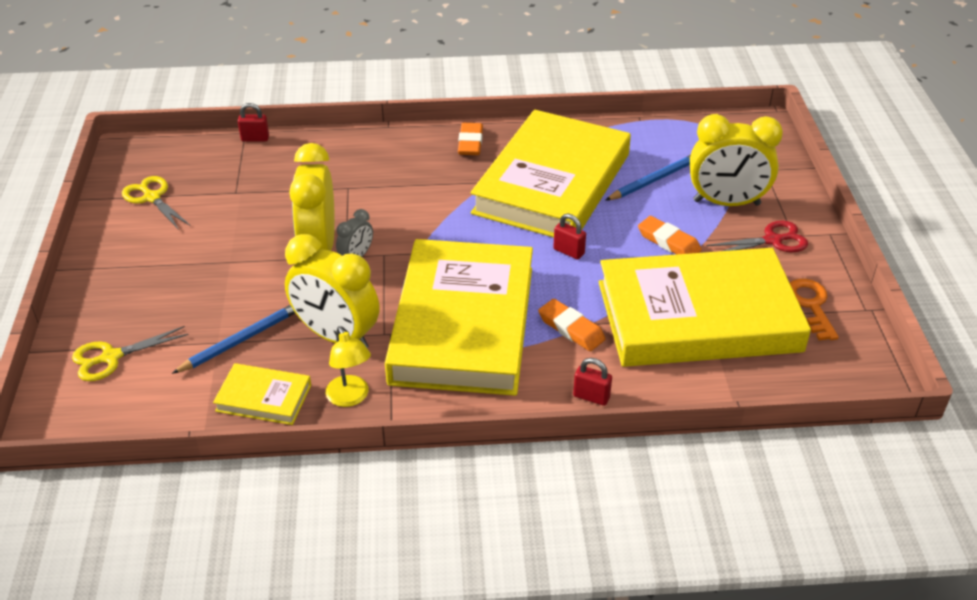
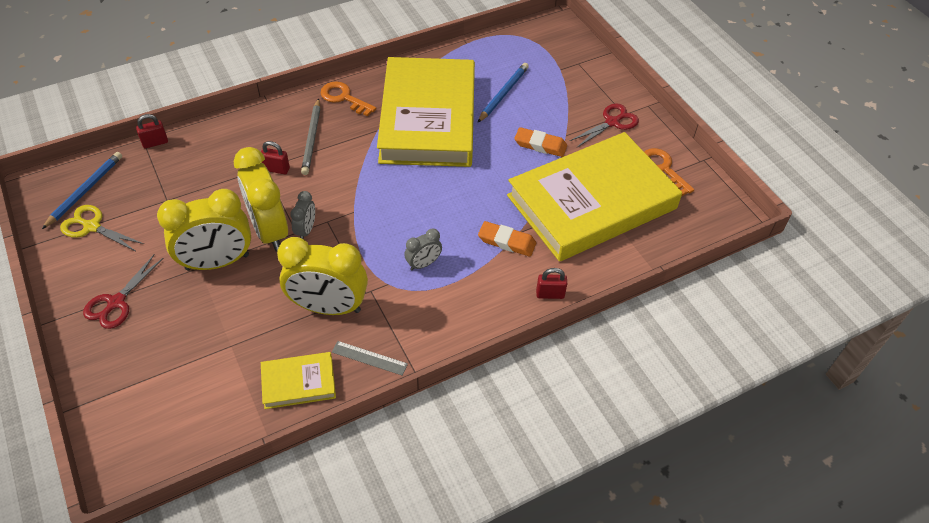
camera: 25 degrees left, 10 degrees up
yellow scissors [72,326,189,381] -> none
blue pencil [172,305,295,374] -> blue pencil moved to [42,152,122,229]
yellow lamp [326,326,371,407] -> grey ruler [332,341,408,376]
yellow book [385,239,533,396] -> grey clock [404,228,442,270]
orange eraser [458,123,483,155] -> orange key [321,81,376,116]
red padlock [553,214,586,260] -> red padlock moved to [261,141,290,174]
yellow clock [690,114,783,206] -> yellow clock moved to [157,189,251,271]
none -> red scissors [83,254,163,329]
none -> grey pencil [301,98,320,175]

